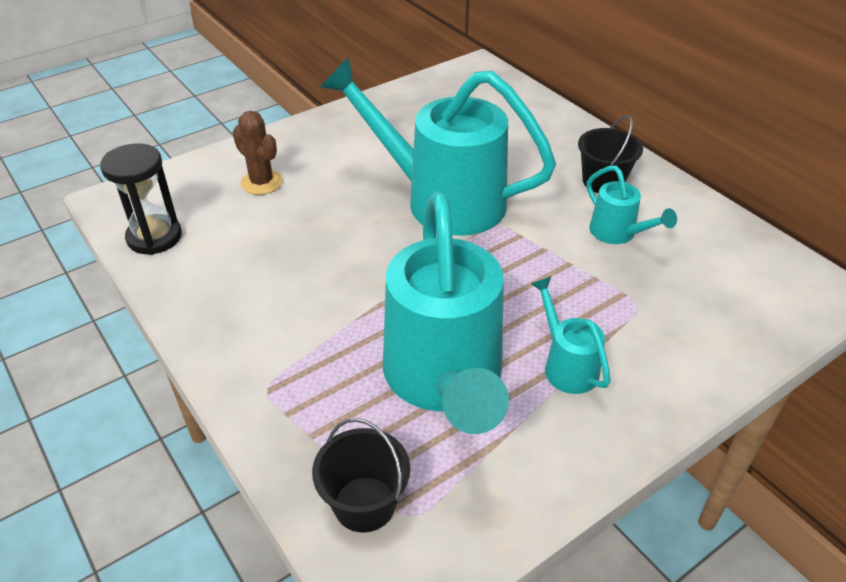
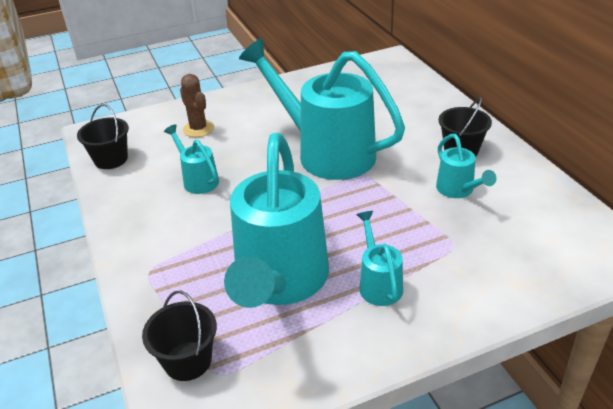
camera: 15 degrees right, 5 degrees down
black hourglass [100,144,182,255] -> black bucket [77,104,129,169]
none -> turquoise watering can [164,124,219,194]

